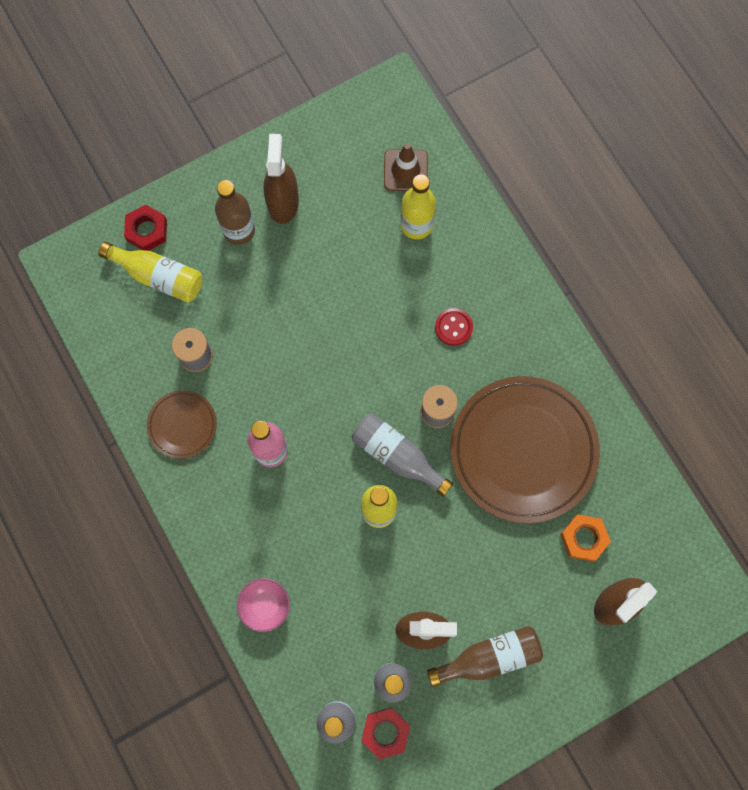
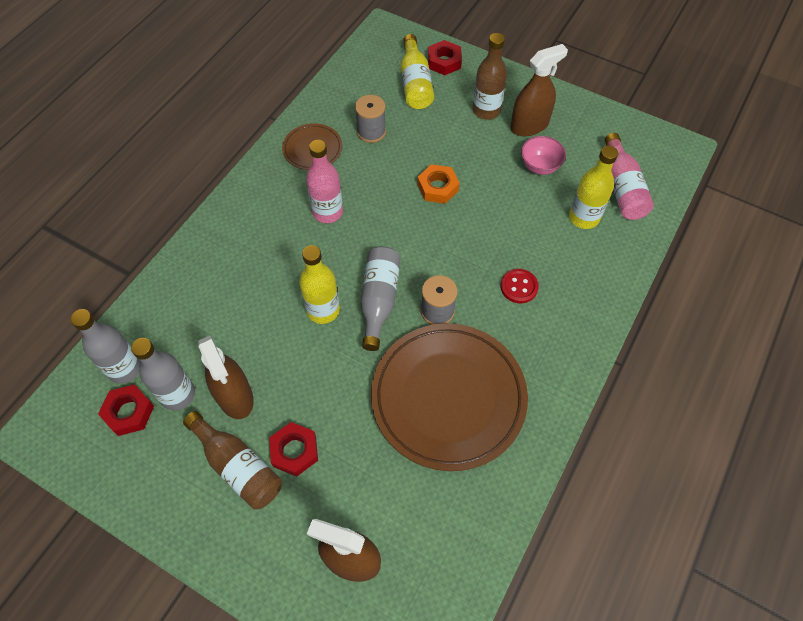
camera: 60 degrees right, 15 degrees down
pink bowl [237,578,290,632] -> pink bowl moved to [521,136,566,175]
brown traffic cone [384,143,428,191] -> pink bottle [605,133,654,220]
orange nut [560,514,611,562] -> orange nut moved to [417,164,460,204]
none -> red nut [269,422,318,476]

